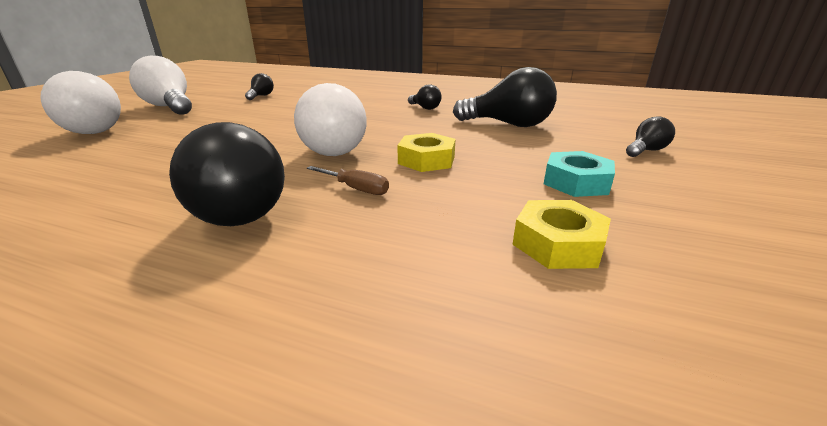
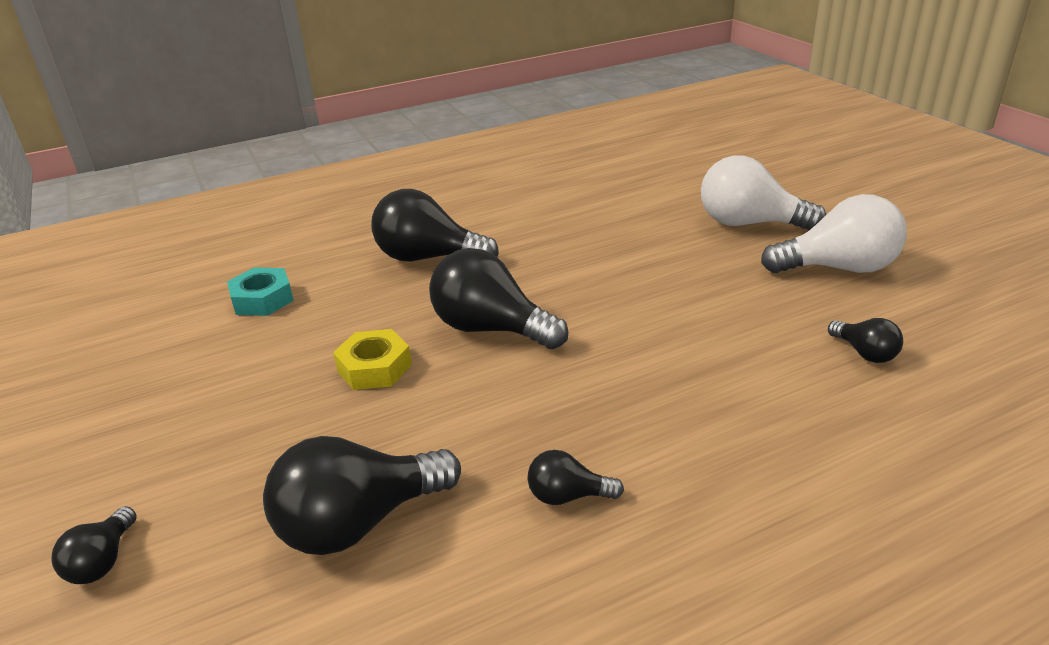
camera: 135 degrees right, 5 degrees up
white light bulb [294,83,367,156] -> black light bulb [429,248,569,349]
brown screwdriver [307,166,389,195] -> none
yellow nut [512,200,611,269] -> none
turquoise nut [544,151,615,197] -> turquoise nut moved to [227,267,294,316]

